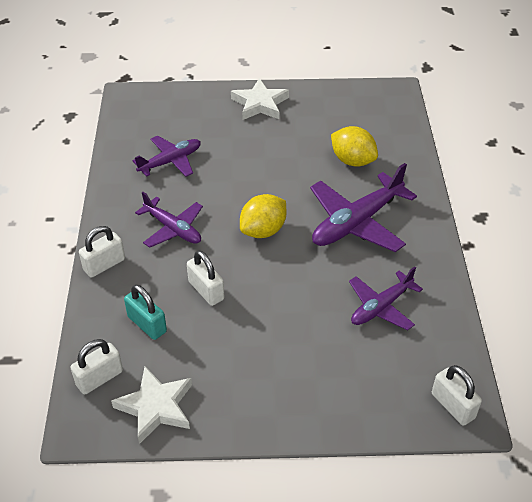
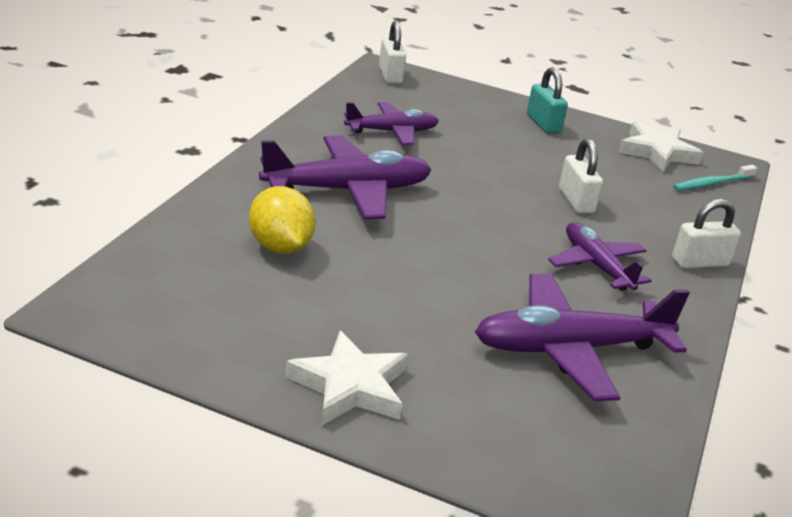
camera: 160 degrees left, 15 degrees down
white padlock [70,339,123,395] -> turquoise toothbrush [673,165,757,191]
turquoise padlock [124,285,167,340] -> turquoise padlock moved to [527,67,568,134]
purple plane [132,136,201,177] -> purple plane [475,274,690,401], size x1.60
yellow lemon [240,194,286,238] -> none

